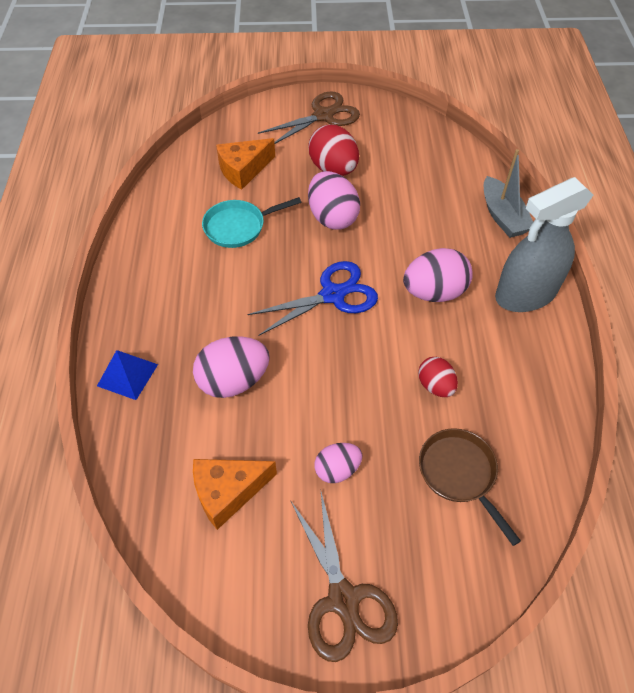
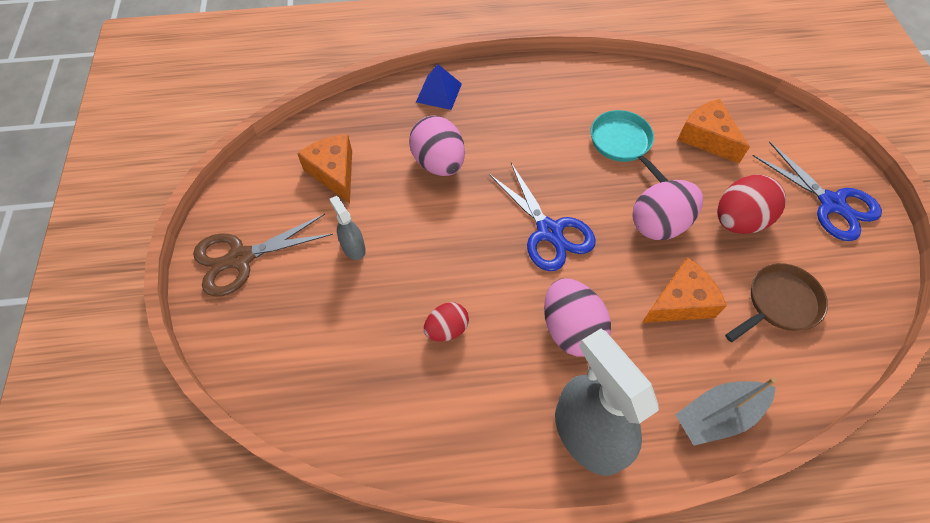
camera: 85 degrees right, 5 degrees up
brown scissors [258,92,360,144] -> blue scissors [753,141,882,241]
pink egg [314,443,362,483] -> grey spray bottle [330,196,366,260]
brown pan [419,428,521,546] -> brown pan moved to [725,263,828,342]
none -> orange cheese [642,257,727,323]

